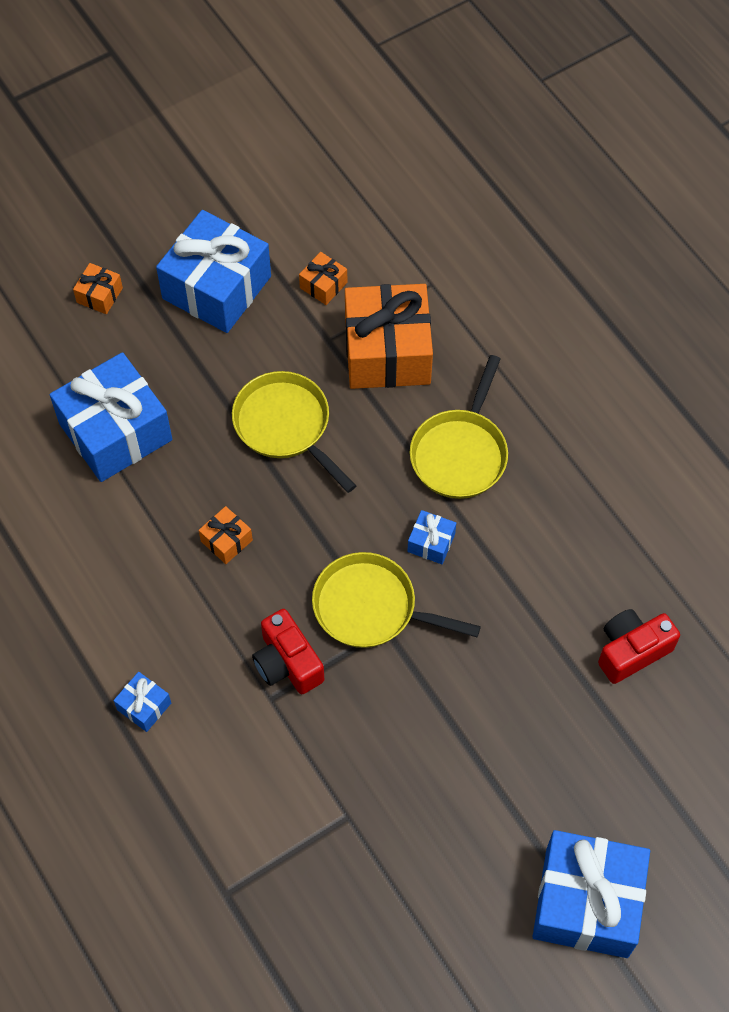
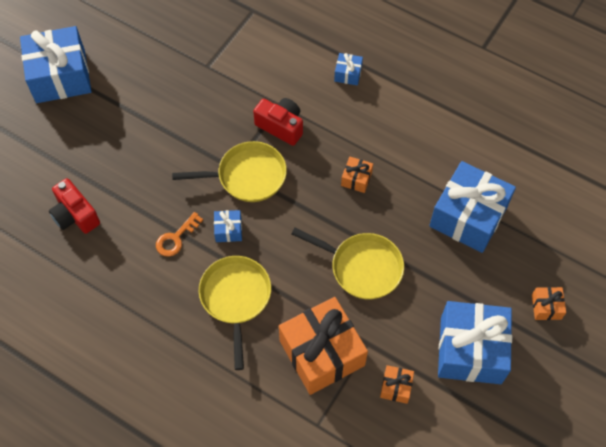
camera: 155 degrees right, 0 degrees up
red camera [598,609,680,684] -> red camera turned 105 degrees clockwise [49,178,100,234]
none -> orange key [156,212,203,257]

